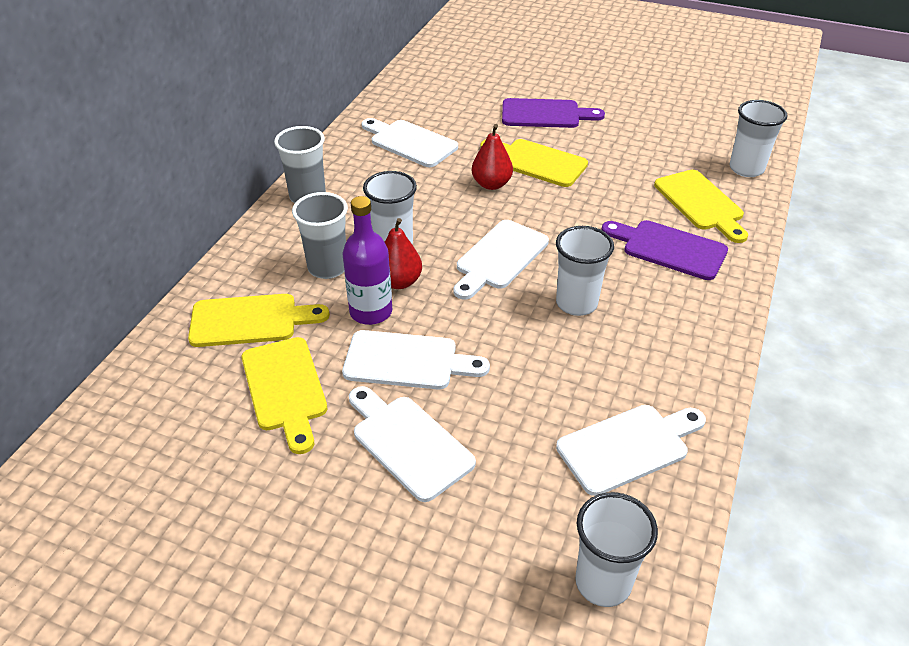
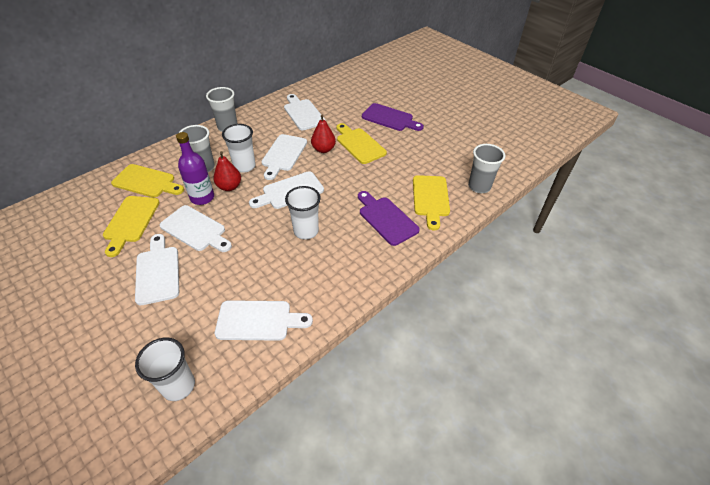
camera: 25 degrees right, 5 degrees up
white cup [729,100,787,177] -> grey cup [468,144,505,193]
none -> white cutting board [261,134,307,180]

